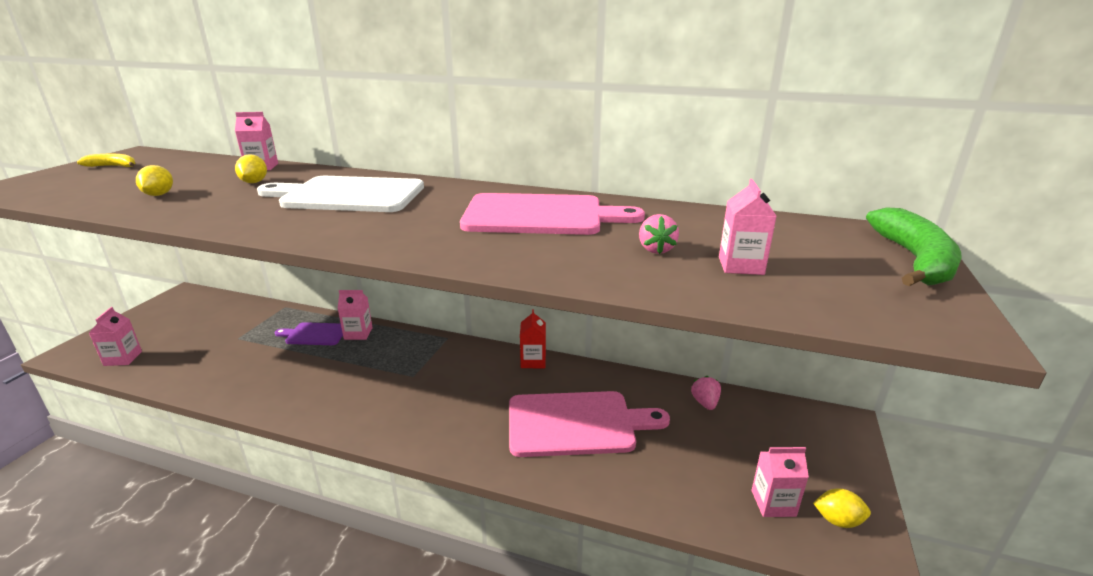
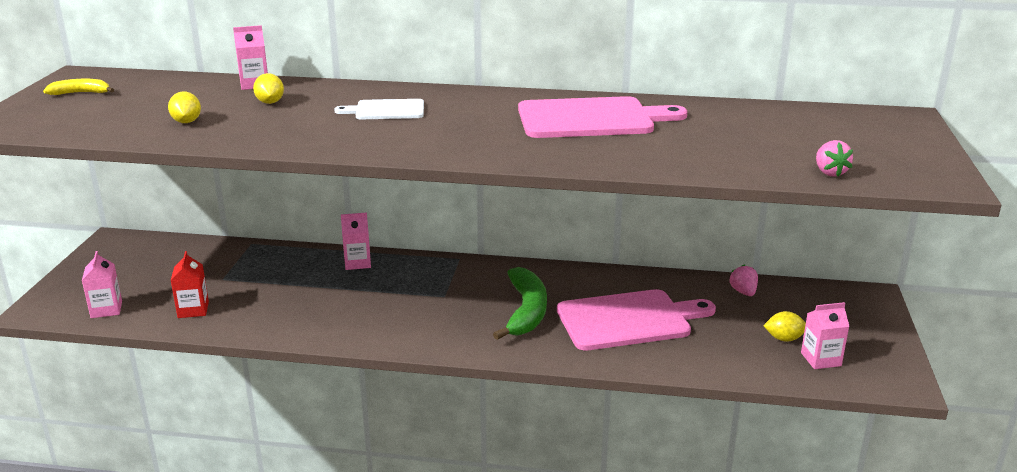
camera: 10 degrees left, 0 degrees up
white cutting board [257,176,424,212] -> white cutting board [334,99,424,119], size x0.54
purple cutting board [274,322,343,345] -> none
red carton [520,309,546,368] -> red carton moved to [171,251,209,318]
pink strawberry [639,214,679,254] -> pink strawberry moved to [816,140,853,177]
pink carton [719,179,776,275] -> none
yellow lemon [813,488,871,528] -> yellow lemon moved to [763,311,806,342]
green banana [866,208,961,286] -> green banana moved to [493,267,547,340]

